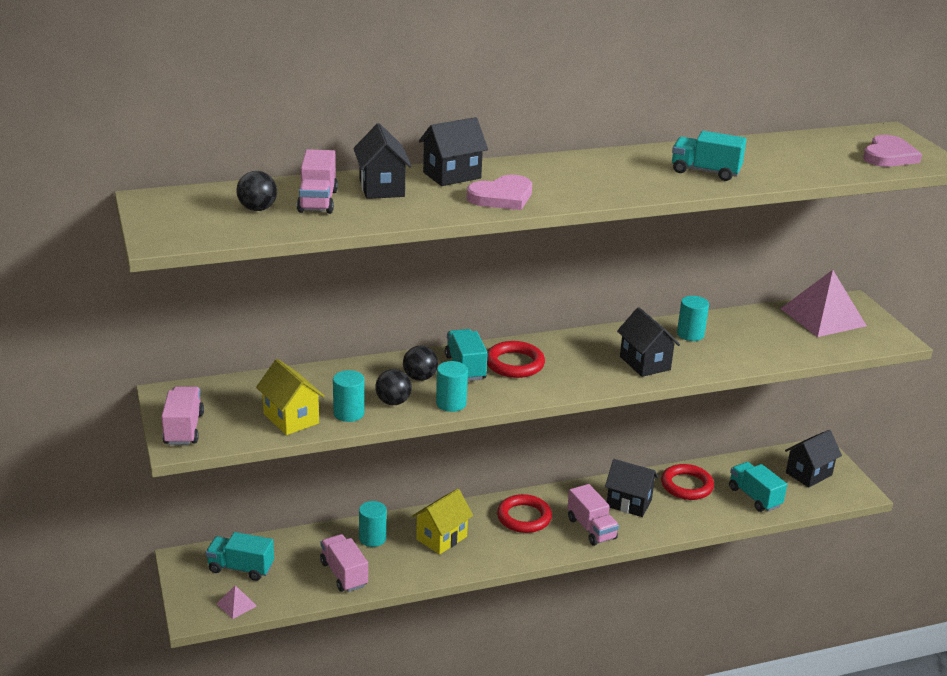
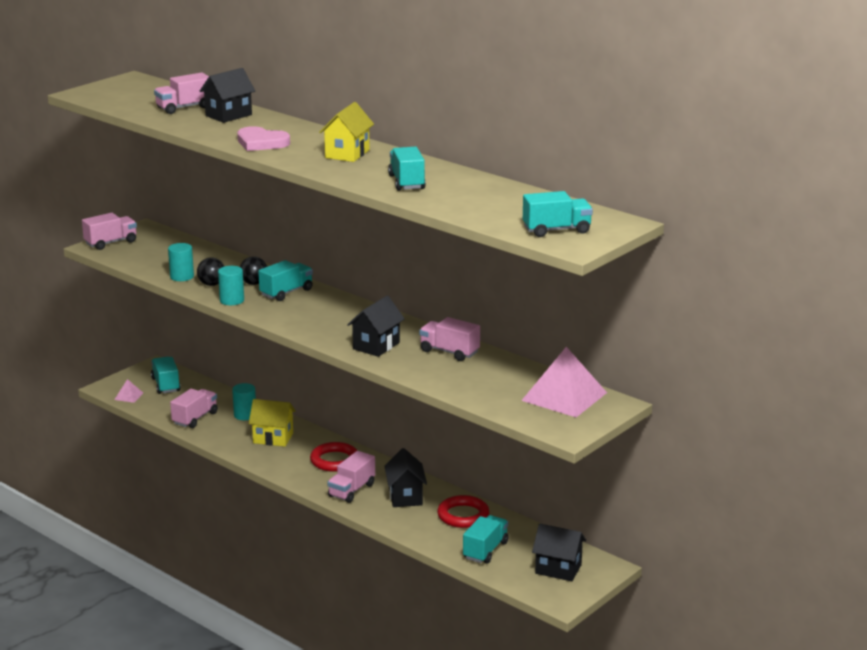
camera: 60 degrees right, 5 degrees down
black ball [236,171,277,211] -> none
yellow house [256,359,325,435] -> yellow house moved to [319,102,374,162]
black house [419,117,488,186] -> none
red ring [487,341,545,378] -> none
turquoise cylinder [677,296,709,341] -> pink truck [419,317,480,361]
pink heart [863,135,922,167] -> turquoise truck [523,191,593,237]

